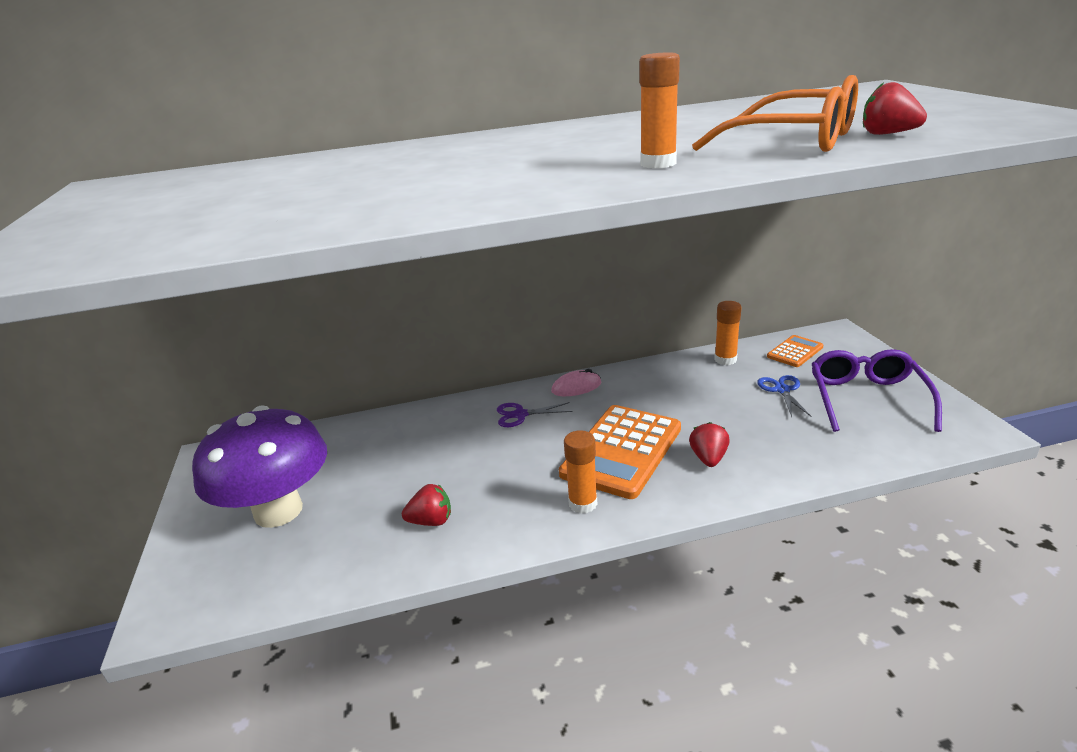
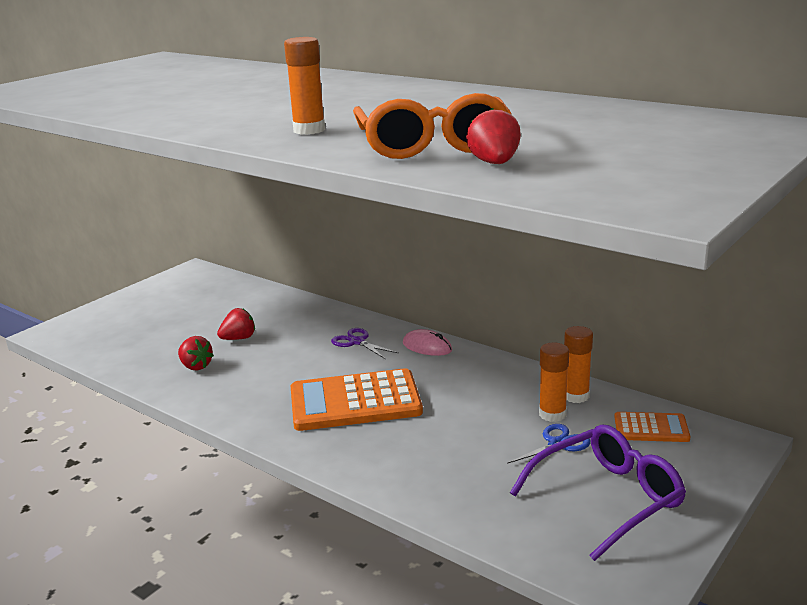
camera: 50 degrees right, 5 degrees down
purple mushroom [192,405,327,528] -> none
orange glue stick [564,430,598,514] -> orange glue stick moved to [539,342,569,422]
red strawberry [689,422,730,467] -> red strawberry moved to [217,308,255,340]

